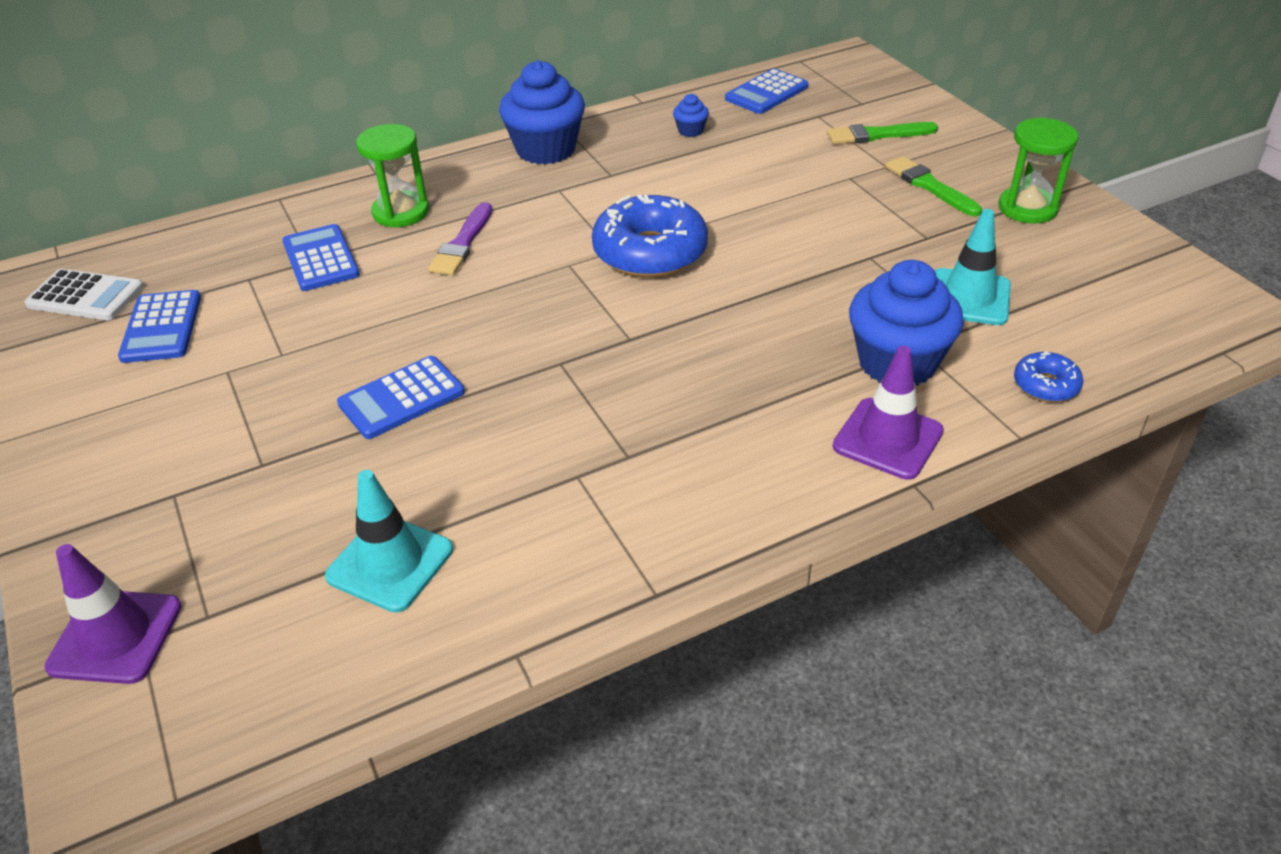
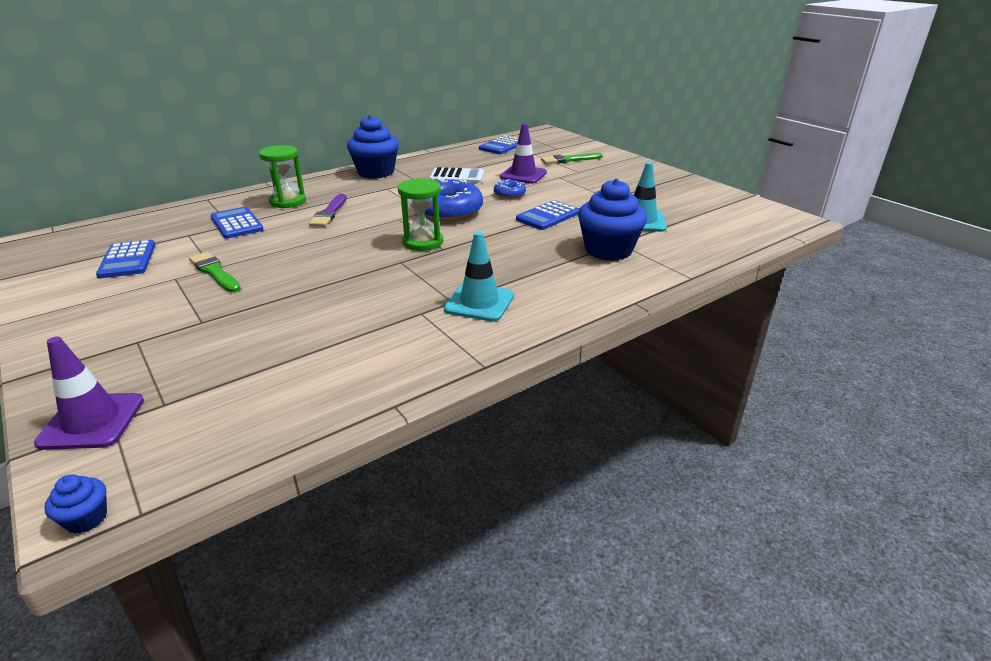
camera: 10 degrees left, 10 degrees down
white calculator [24,269,144,320] -> white calculator moved to [429,167,484,183]
turquoise traffic cone [325,470,453,613] -> turquoise traffic cone moved to [444,232,514,322]
blue calculator [337,356,465,439] -> blue calculator moved to [516,200,580,230]
blue cupcake [673,94,709,137] -> blue cupcake moved to [44,474,107,534]
purple traffic cone [833,346,944,480] -> purple traffic cone moved to [500,124,547,184]
green brush [885,156,982,216] -> green brush moved to [189,252,241,293]
green hourglass [999,117,1078,224] -> green hourglass moved to [398,178,443,251]
blue donut [1014,351,1083,402] -> blue donut moved to [494,179,526,199]

